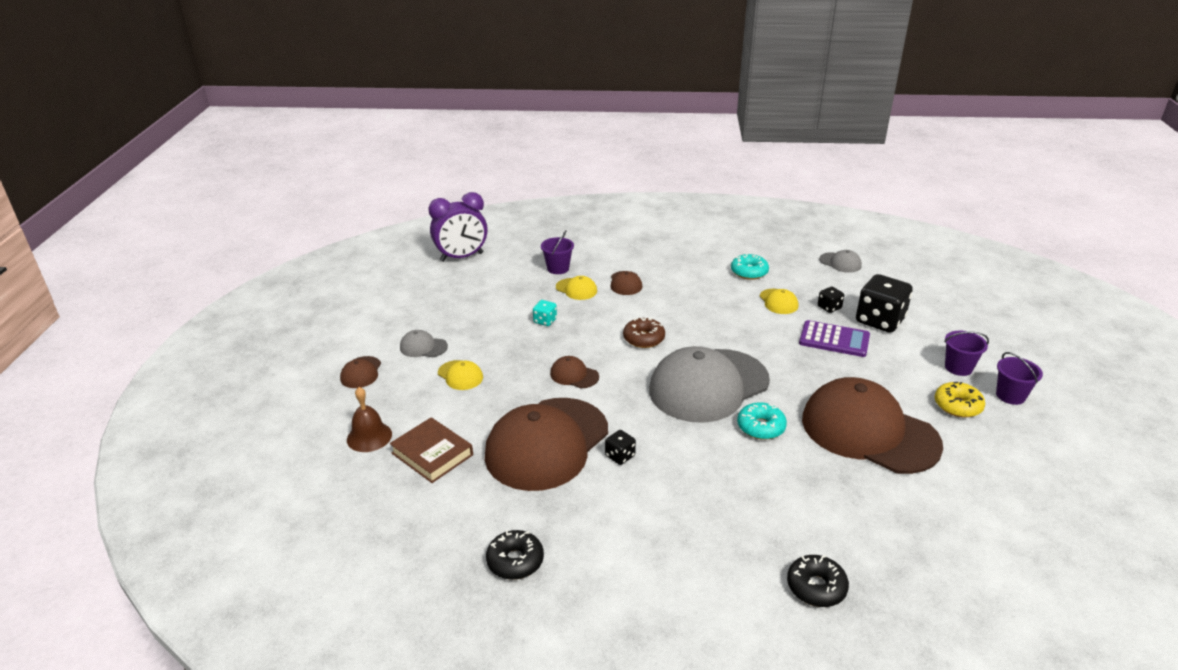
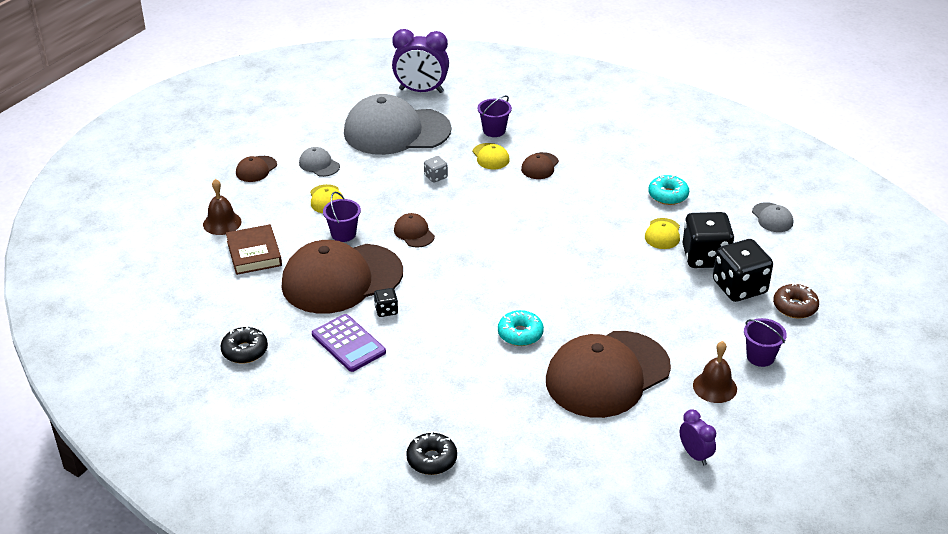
camera: 30 degrees right, 5 degrees up
turquoise dice [533,300,557,326] -> grey dice [424,156,448,183]
brown donut [623,317,665,348] -> brown donut moved to [773,283,819,318]
grey cap [649,346,770,423] -> grey cap moved to [344,94,451,155]
purple calculator [799,320,870,357] -> purple calculator moved to [312,314,386,372]
brown cap [802,377,943,474] -> brown cap turned 105 degrees counterclockwise [546,331,671,418]
black dice [818,287,844,313] -> black dice [683,212,734,268], size x2.13
yellow donut [935,382,985,418] -> brown bell [693,341,737,403]
purple bucket [996,352,1043,405] -> purple bucket moved to [323,192,361,242]
none -> purple clock [680,409,716,465]

